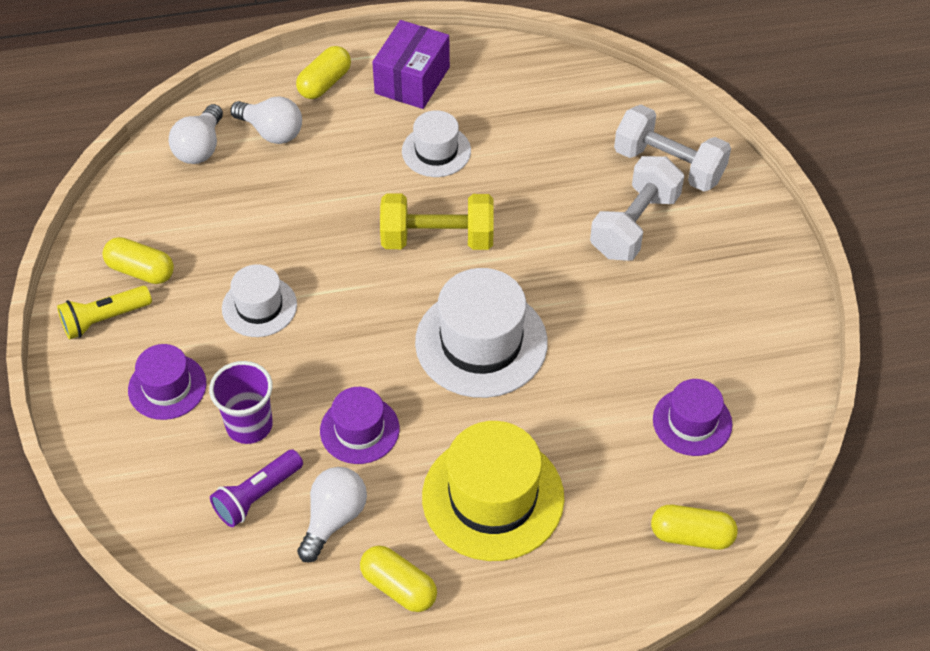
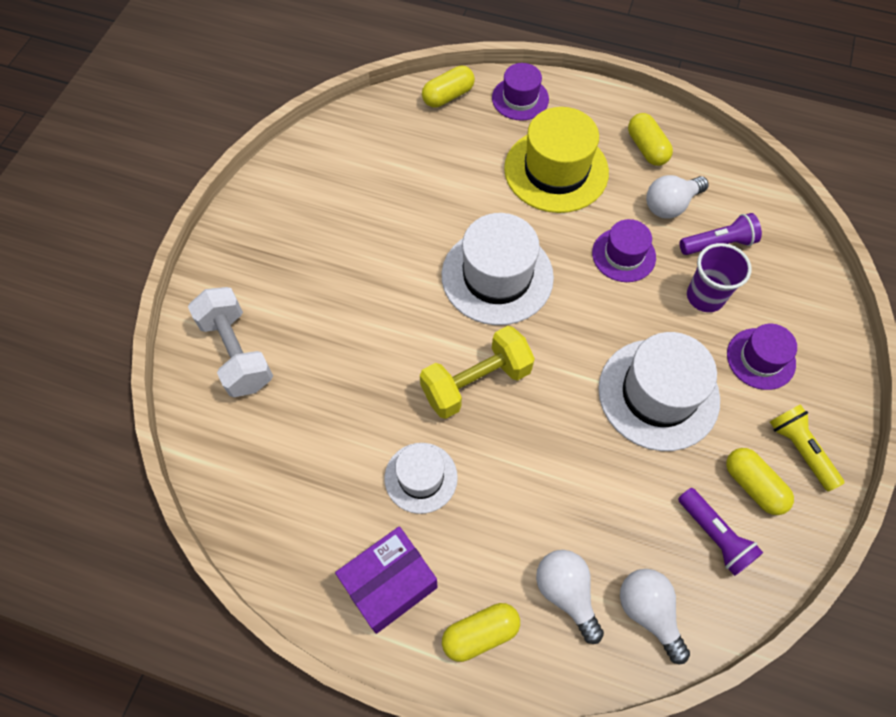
camera: 150 degrees left, 10 degrees up
yellow flashlight [57,286,152,339] -> yellow flashlight turned 120 degrees counterclockwise [770,404,844,492]
white light bulb [169,104,223,164] -> white light bulb turned 75 degrees counterclockwise [620,569,690,664]
white hat [222,264,297,337] -> white hat [598,332,720,451], size x1.73
yellow dumbbell [380,193,494,250] -> yellow dumbbell turned 60 degrees counterclockwise [420,326,535,419]
white dumbbell [590,156,684,261] -> none
yellow capsule [651,505,738,550] -> yellow capsule turned 75 degrees counterclockwise [422,66,475,108]
purple hat [653,379,732,456] -> purple hat moved to [492,63,549,121]
none -> purple flashlight [678,488,764,576]

